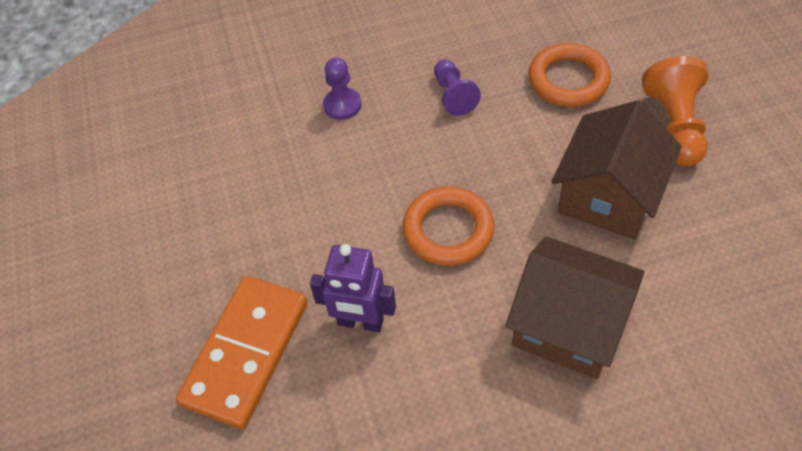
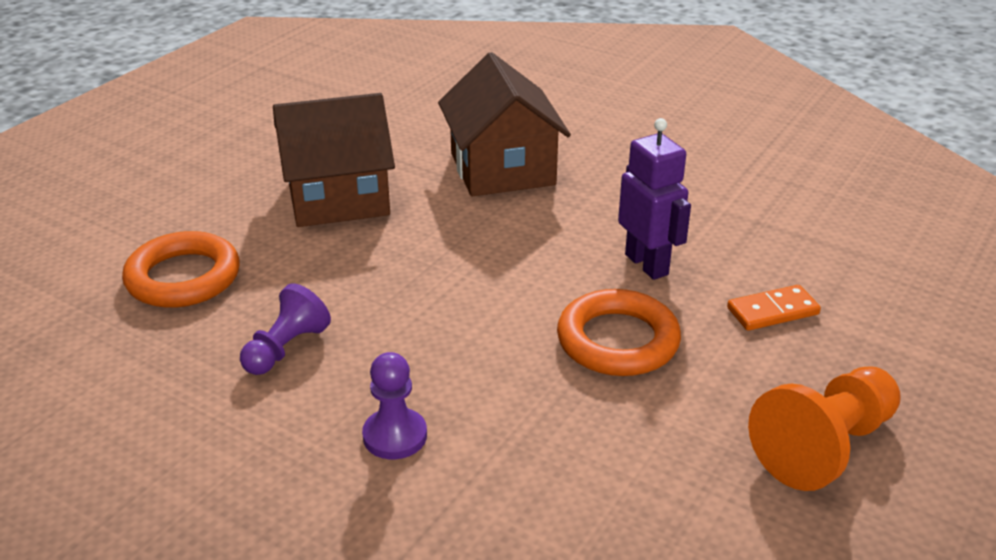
camera: 135 degrees left, 20 degrees down
orange domino [176,276,308,429] -> orange domino [727,285,821,331], size x0.47
orange ring [403,186,494,266] -> orange ring moved to [557,289,681,376]
orange pawn [642,56,708,166] -> orange pawn moved to [748,366,901,491]

